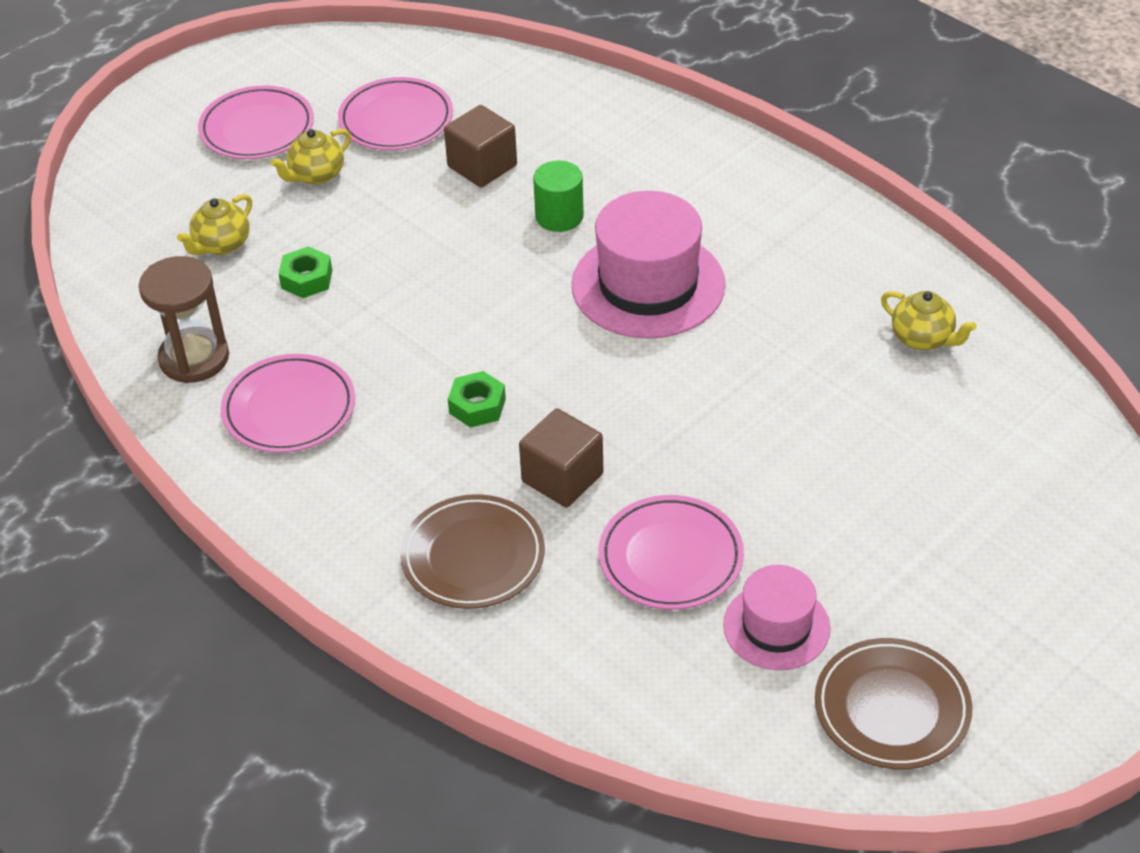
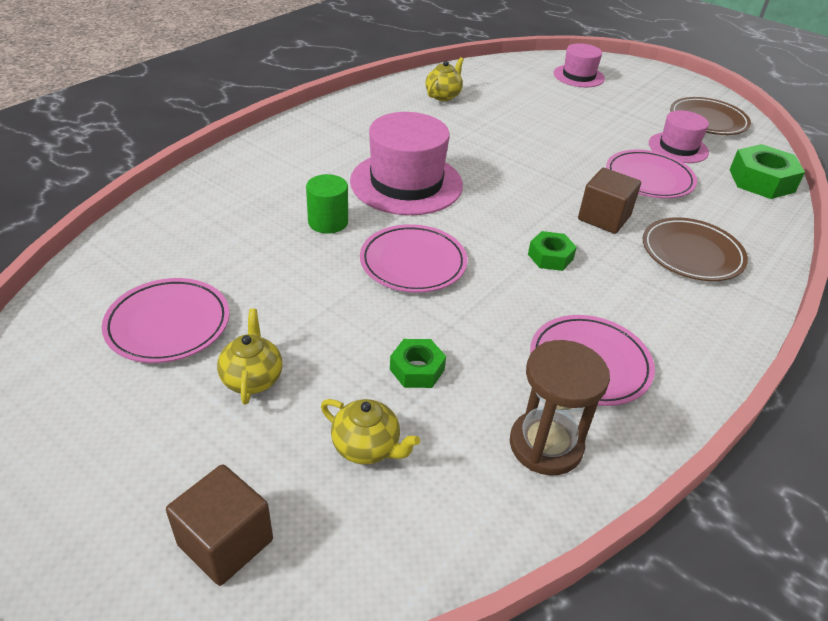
camera: 100 degrees left, 5 degrees down
pink plate [198,86,314,159] -> pink plate moved to [360,224,467,293]
yellow teapot [271,129,351,185] -> yellow teapot turned 135 degrees counterclockwise [217,309,282,405]
brown cube [444,105,517,187] -> brown cube moved to [166,464,273,586]
none -> pink hat [553,43,605,87]
none -> green nut [730,144,805,199]

